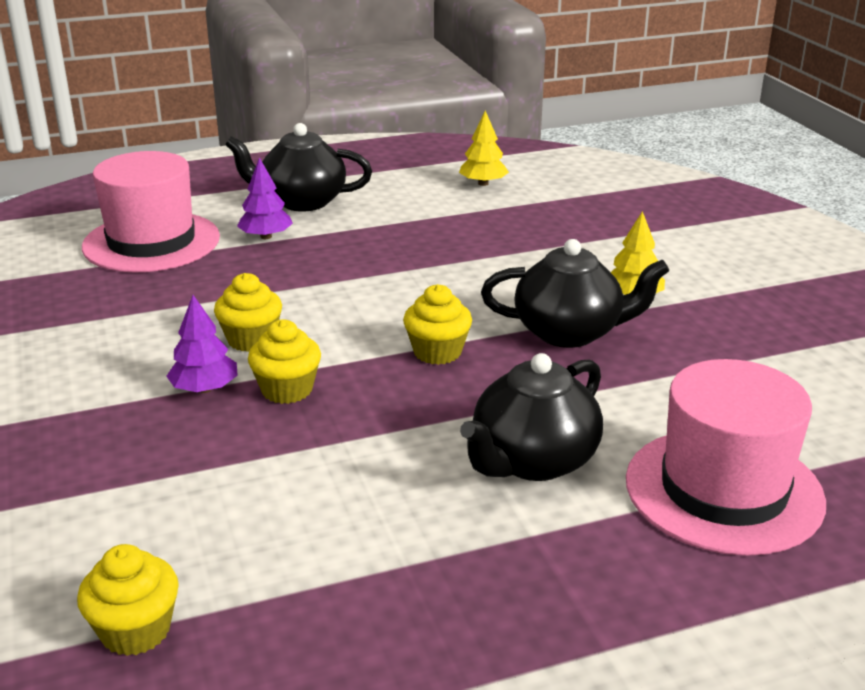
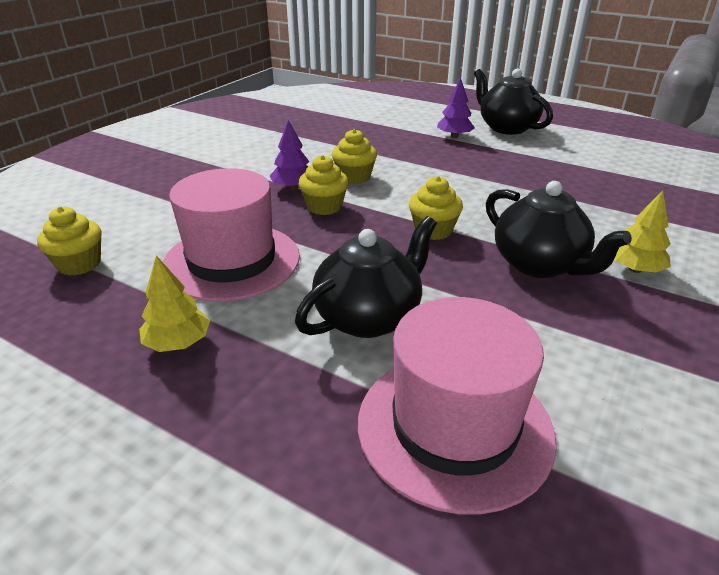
camera: 50 degrees right, 5 degrees up
pink hat [82,151,220,272] -> pink hat moved to [162,168,300,302]
yellow tree [459,111,509,186] -> yellow tree moved to [139,256,210,352]
black teapot [460,353,603,481] -> black teapot turned 135 degrees clockwise [295,216,437,338]

